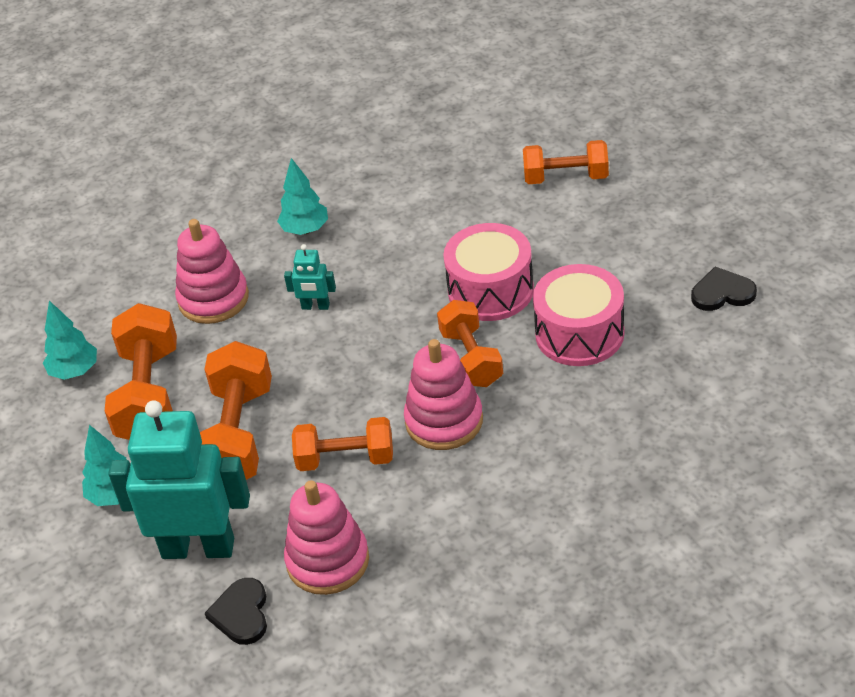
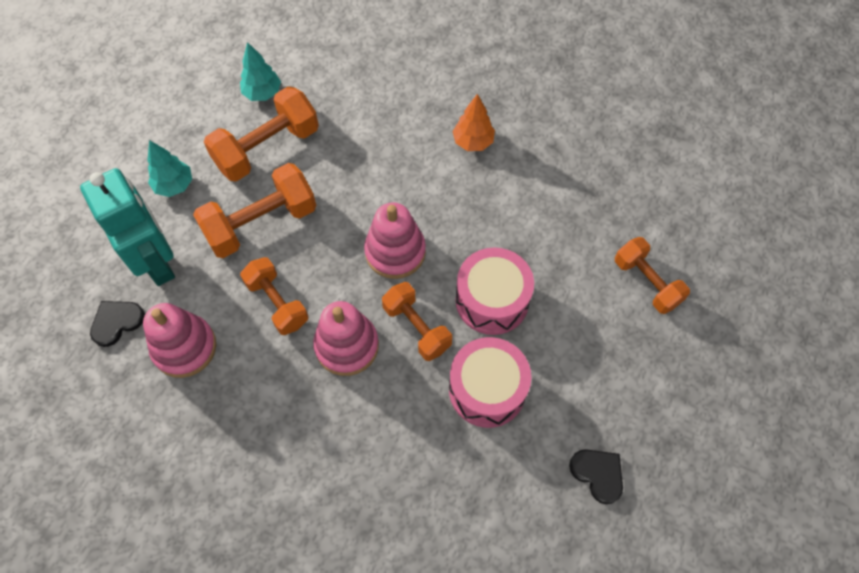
camera: 50 degrees right, 20 degrees up
pink stacking toy [175,219,249,324] -> pink stacking toy moved to [364,202,426,279]
turquoise tree [277,158,328,235] -> orange tree [452,94,495,151]
turquoise robot [284,244,336,310] -> none
orange dumbbell [437,300,503,387] -> orange dumbbell turned 75 degrees counterclockwise [382,282,452,361]

